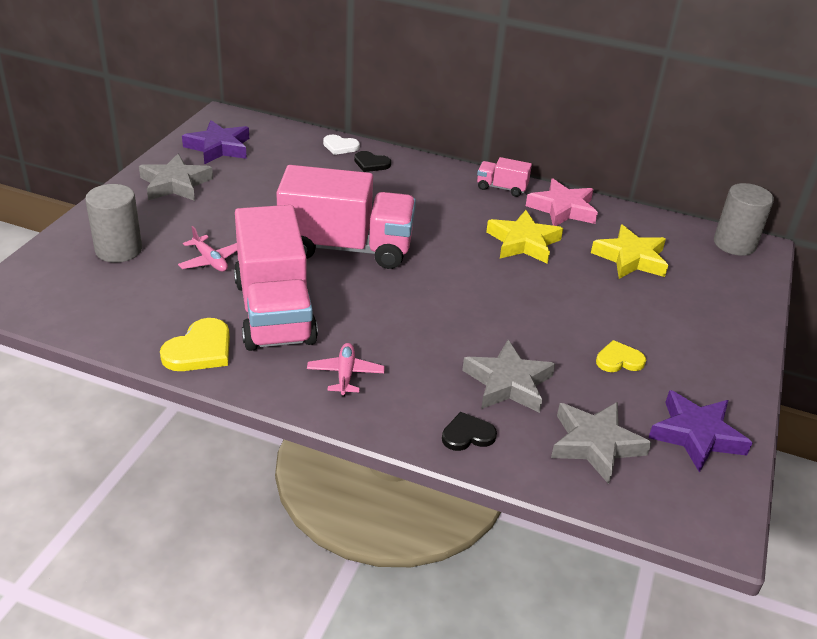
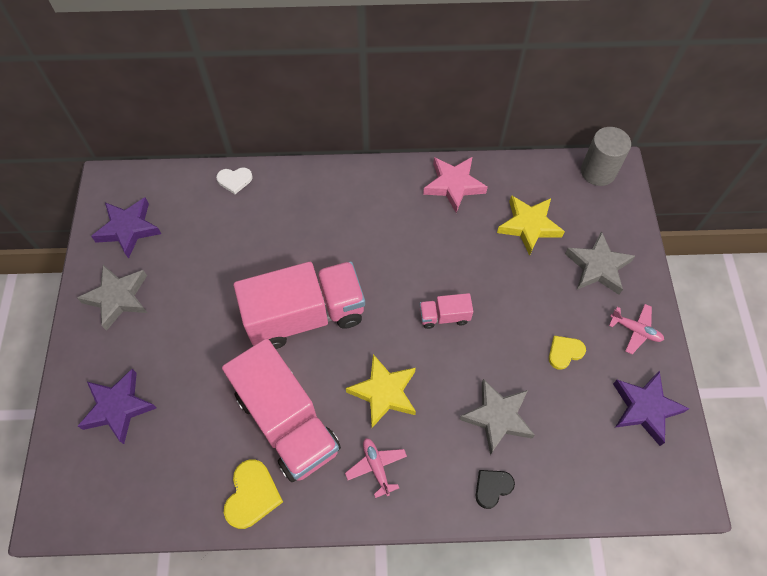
camera: 20 degrees left, 25 degrees up
grey cylinder [85,184,142,263] -> purple star [78,369,156,444]
pink plane [178,226,237,272] -> pink plane moved to [609,304,664,354]
black heart [354,151,391,172] -> none
pink truck [477,157,532,197] -> pink truck moved to [420,293,473,329]
yellow star [486,210,563,264] -> yellow star moved to [346,354,416,428]
grey star [551,402,652,484] -> grey star moved to [565,231,635,295]

